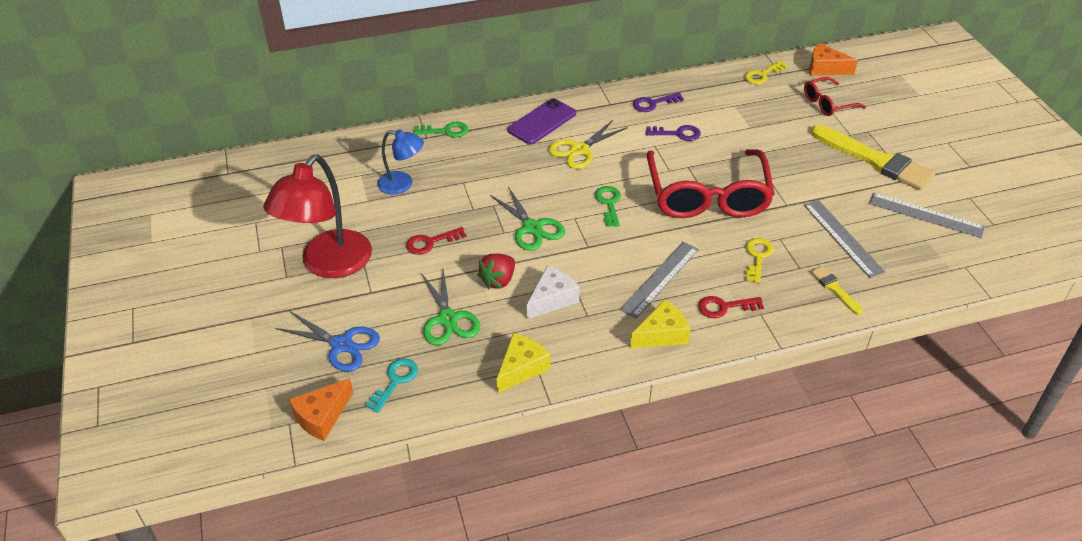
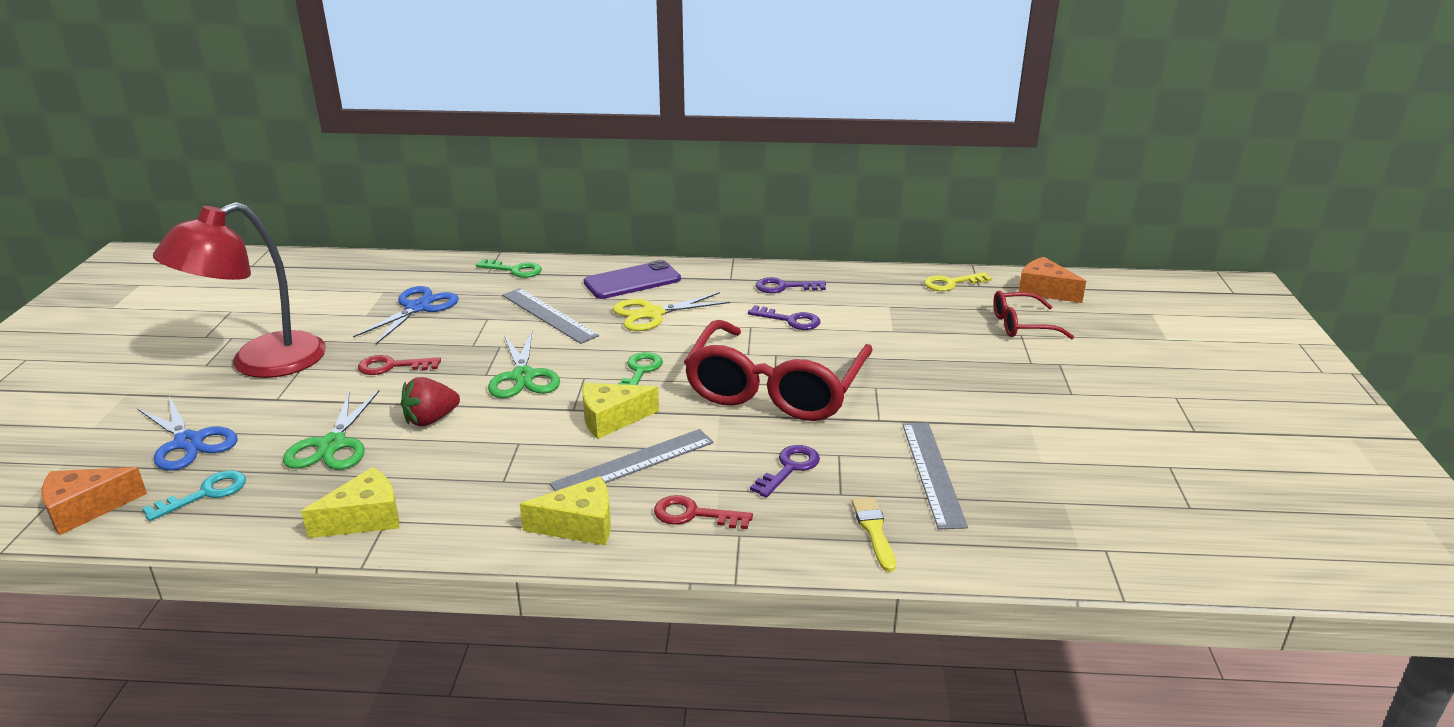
camera: 20 degrees right, 15 degrees down
blue lamp [377,129,424,195] -> blue scissors [353,286,459,344]
white cheese [527,265,580,319] -> none
yellow key [746,238,774,283] -> purple key [750,445,820,498]
yellow brush [811,125,935,190] -> none
grey ruler [869,193,985,238] -> grey ruler moved to [502,288,599,344]
none -> yellow cheese [582,383,659,439]

